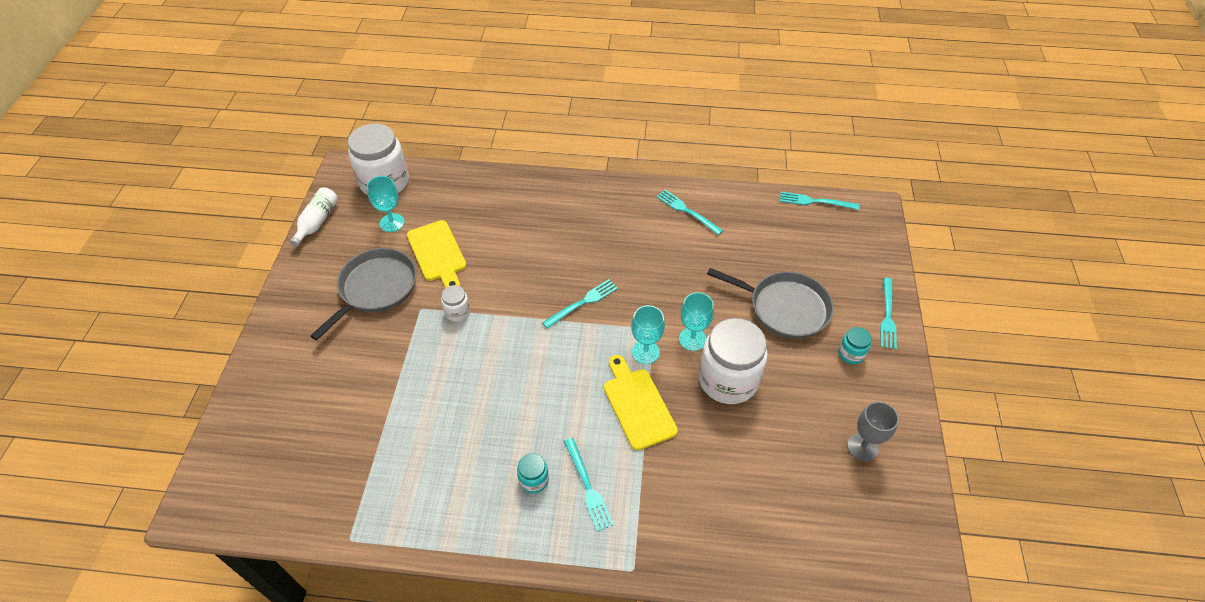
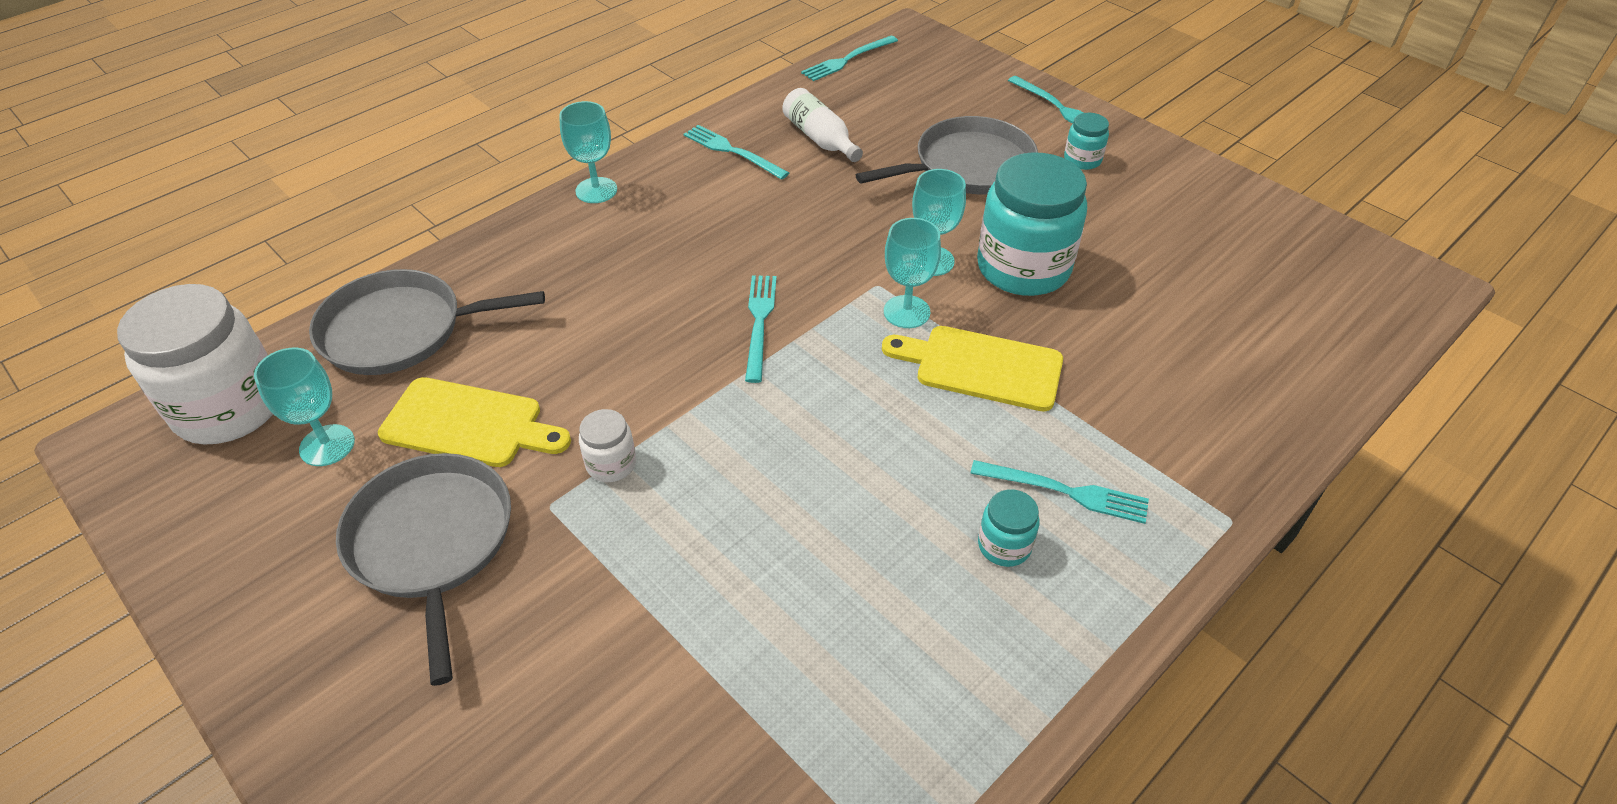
camera: 50 degrees left, 5 degrees down
white bottle [290,187,338,247] -> white bottle moved to [782,88,863,162]
turquoise fork [657,190,723,235] -> turquoise fork turned 45 degrees clockwise [684,125,789,180]
white jar [699,318,768,404] -> turquoise jar [977,152,1087,296]
grey goblet [847,402,899,461] -> none
none -> grey pan [309,269,545,375]
none -> turquoise goblet [559,101,617,203]

